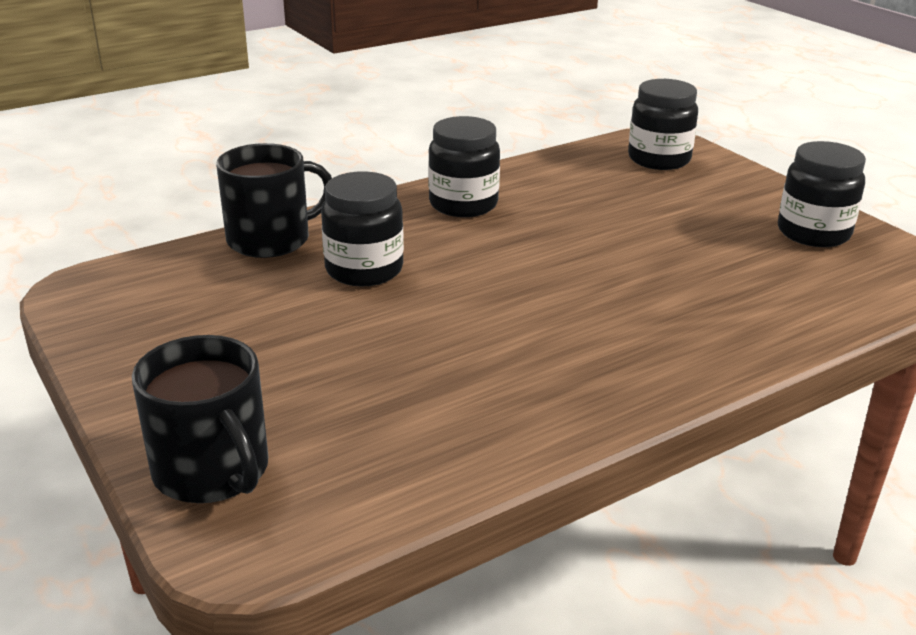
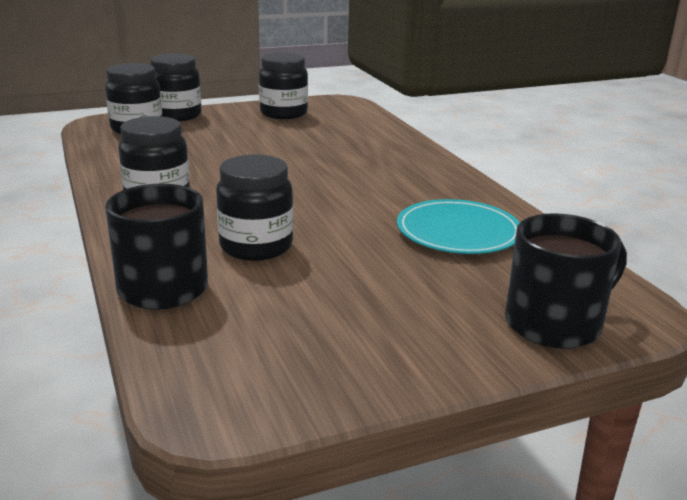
camera: 80 degrees left, 5 degrees down
none -> black jar [150,53,202,121]
none -> turquoise plate [397,199,520,254]

